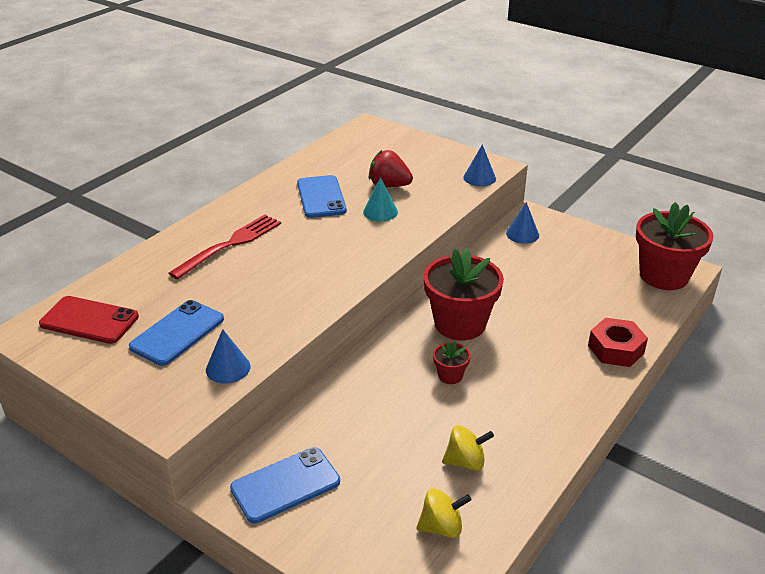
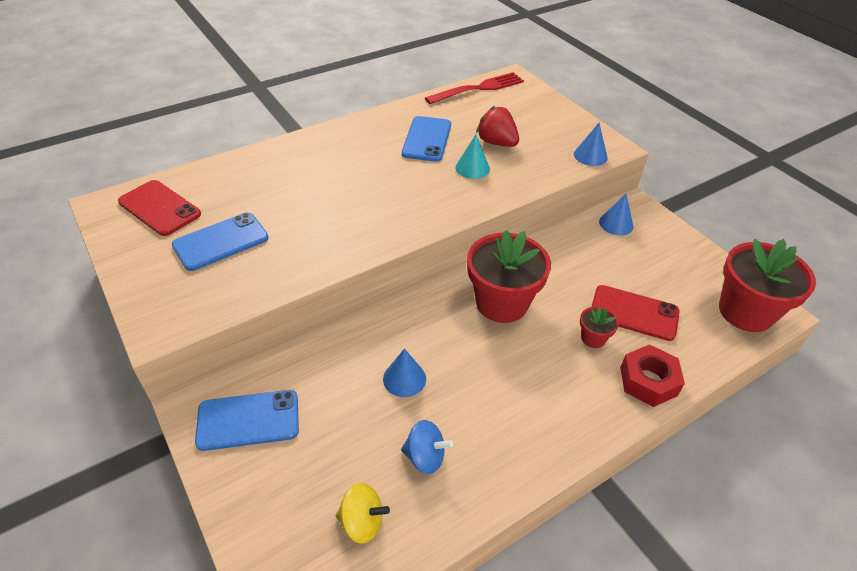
camera: 20 degrees right, 10 degrees up
red fork [169,215,281,279] -> red fork moved to [425,72,524,104]
blue cone [206,329,251,384] -> blue cone moved to [383,348,426,397]
red flower pot [433,341,471,384] -> red flower pot moved to [580,306,619,348]
yellow spinning top [442,425,494,471] -> blue spinning top [401,420,454,474]
none -> red phone [591,285,680,341]

